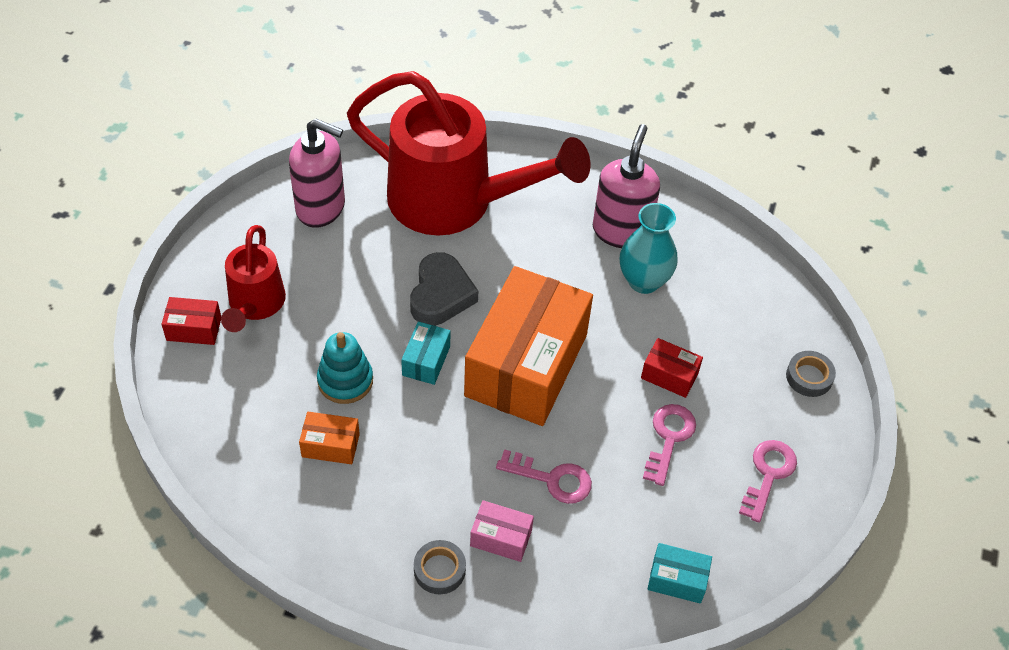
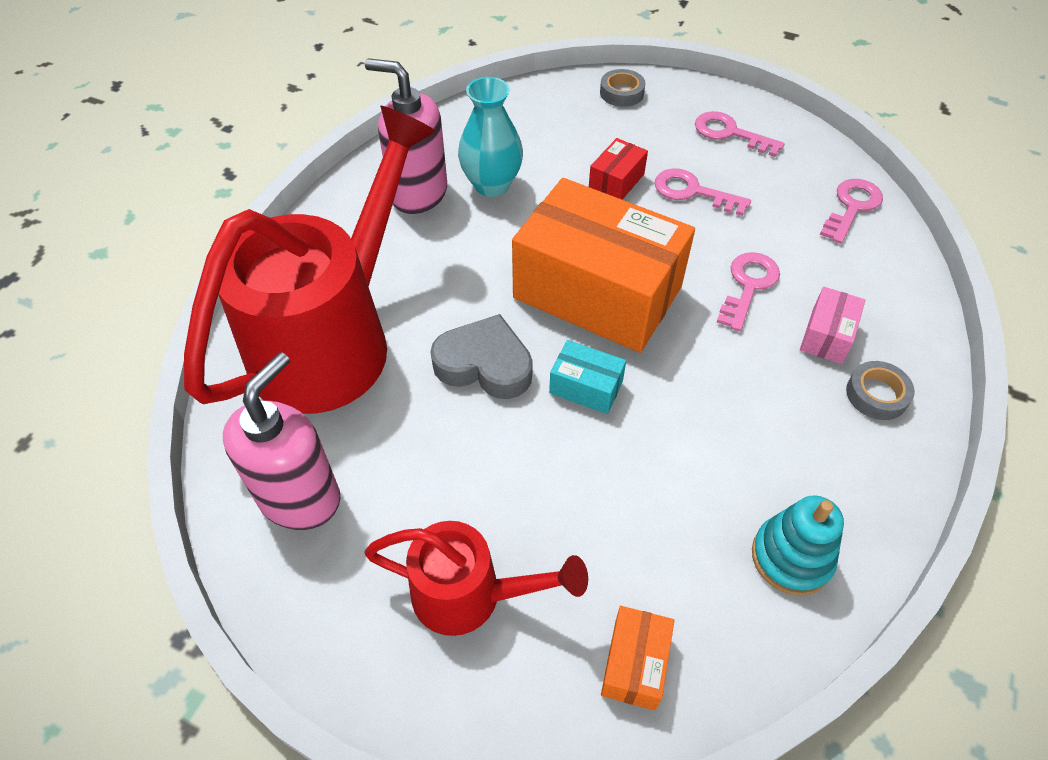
camera: 80 degrees left, 0 degrees up
red box [161,297,221,345] -> none
orange box [299,412,360,464] -> orange box moved to [601,606,674,711]
turquoise stacking toy [317,332,373,404] -> turquoise stacking toy moved to [752,495,844,596]
turquoise box [647,543,712,604] -> pink key [820,179,883,244]

